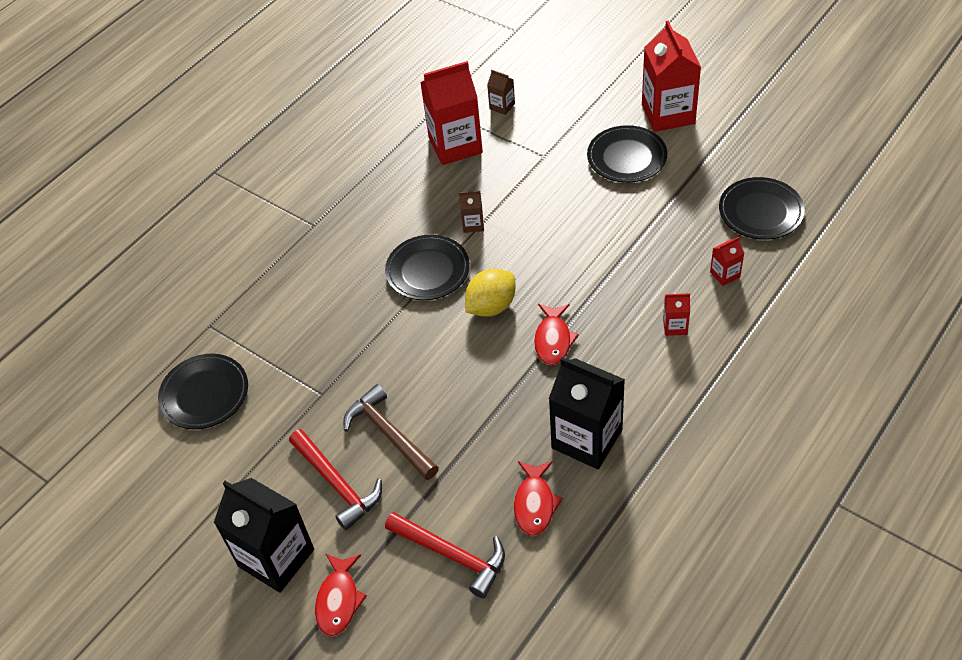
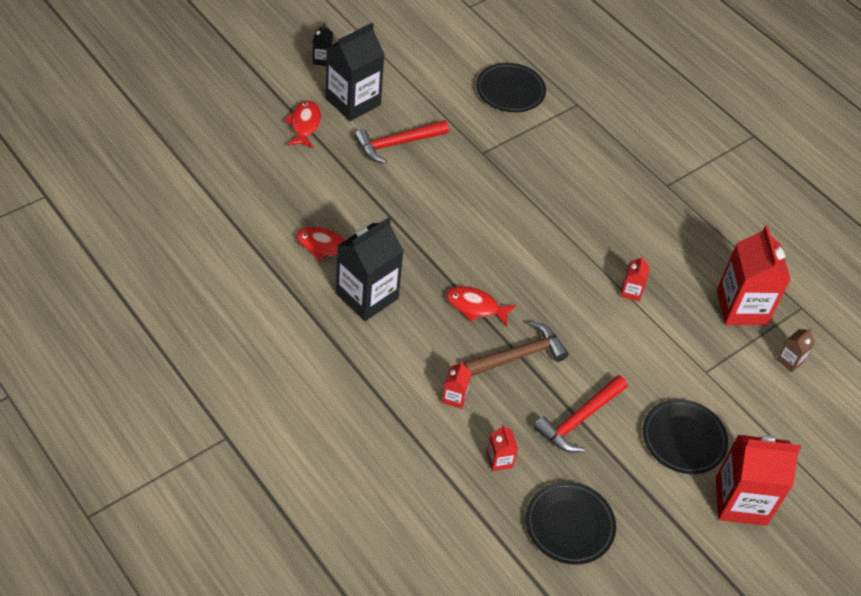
camera: 95 degrees right, 0 degrees up
red fish [315,554,367,636] -> red fish turned 75 degrees clockwise [284,101,321,148]
brown hammer [343,384,439,480] -> brown hammer moved to [463,321,569,376]
black plate [385,235,470,300] -> none
red hammer [385,512,505,598] -> red hammer moved to [533,375,628,453]
brown carton [459,190,484,233] -> red carton [620,256,650,301]
yellow lemon [465,269,515,317] -> none
none -> black carton [313,23,333,66]

